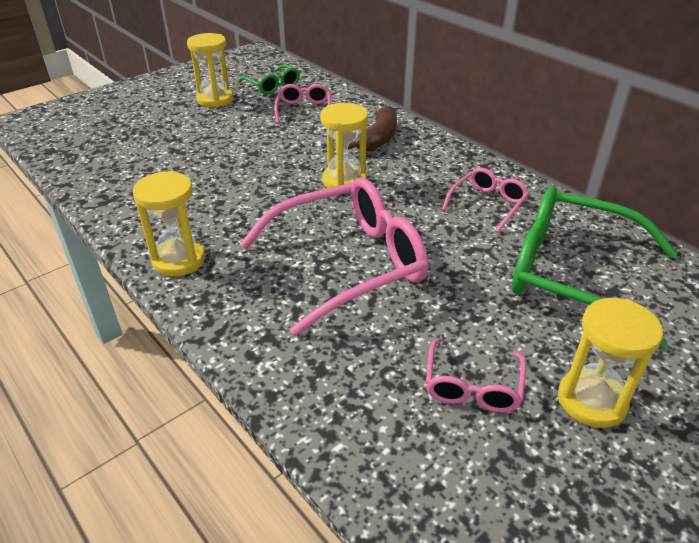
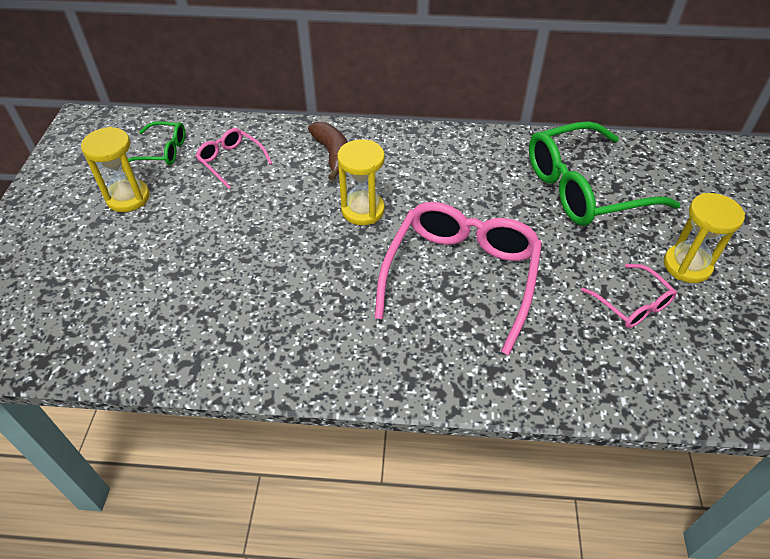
camera: 45 degrees left, 10 degrees up
yellow hourglass [133,171,205,276] -> none
pink glasses [442,168,529,233] -> none

